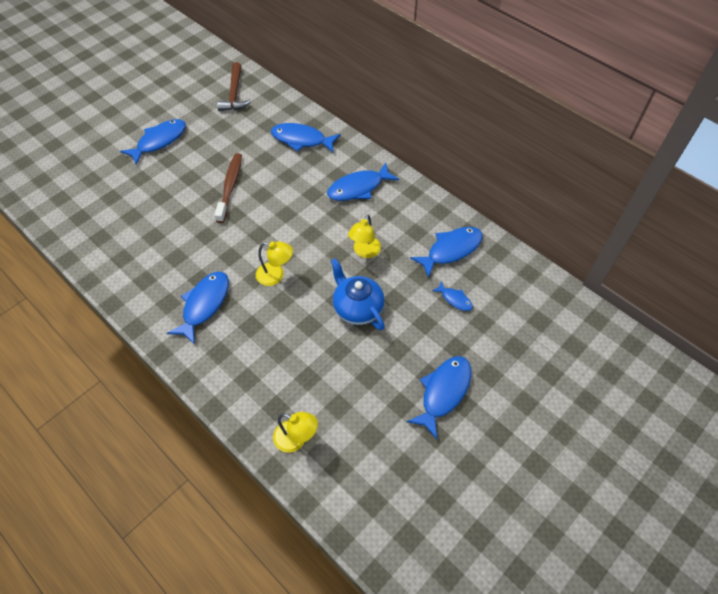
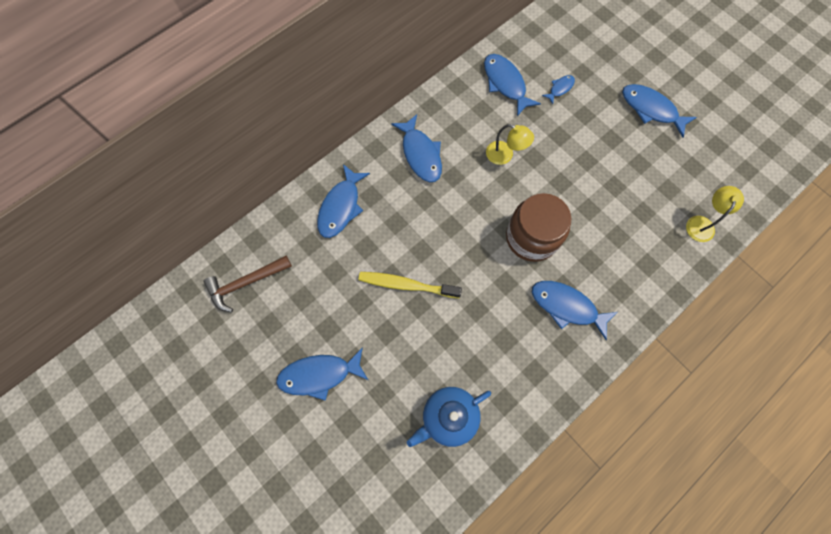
camera: 85 degrees left, 15 degrees up
blue fish [120,119,186,165] -> blue fish turned 60 degrees counterclockwise [276,347,368,401]
brown toothbrush [214,153,242,223] -> yellow toothbrush [358,272,462,298]
brown hammer [217,62,251,111] -> brown hammer turned 150 degrees clockwise [203,256,292,312]
yellow lamp [256,241,293,286] -> brown jar [506,193,572,262]
blue teapot [331,258,385,330] -> blue teapot moved to [407,387,491,447]

